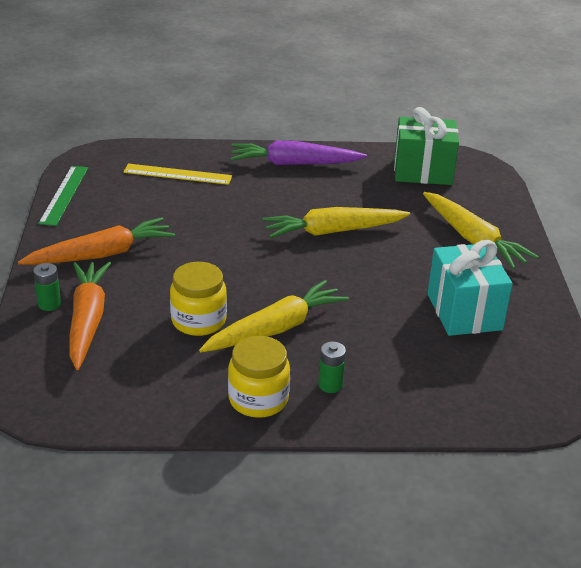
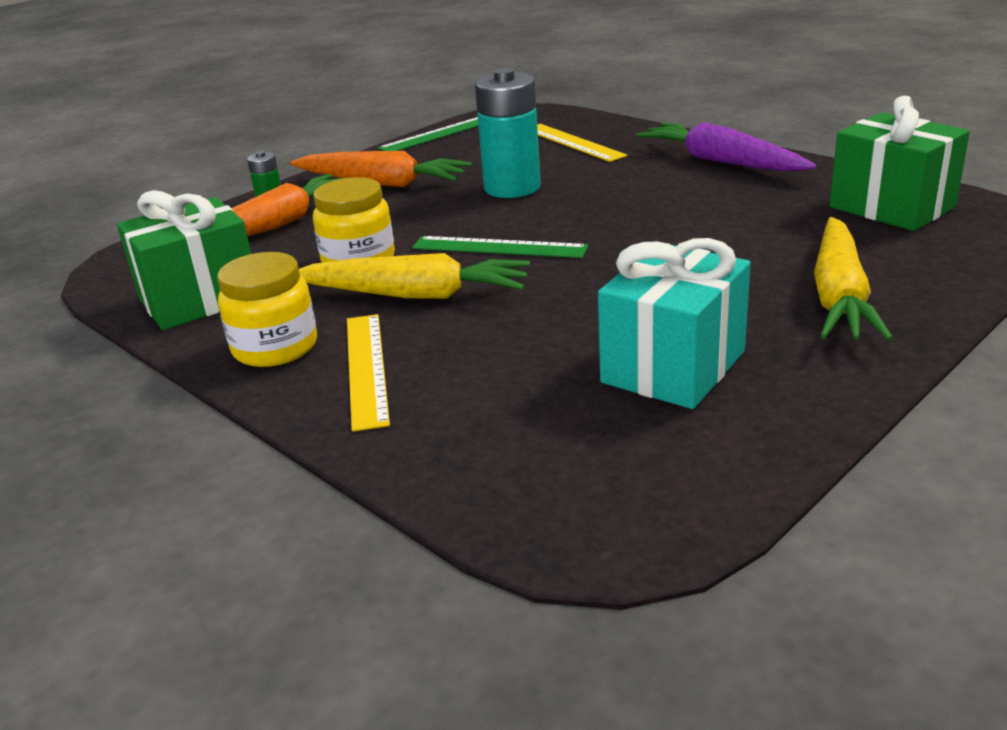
camera: 50 degrees right, 5 degrees down
yellow carrot [263,207,410,238] -> none
green battery [318,342,346,393] -> yellow ruler [347,314,390,432]
none -> green gift [117,190,251,330]
none -> green ruler [412,236,588,258]
none -> turquoise battery [475,68,541,198]

